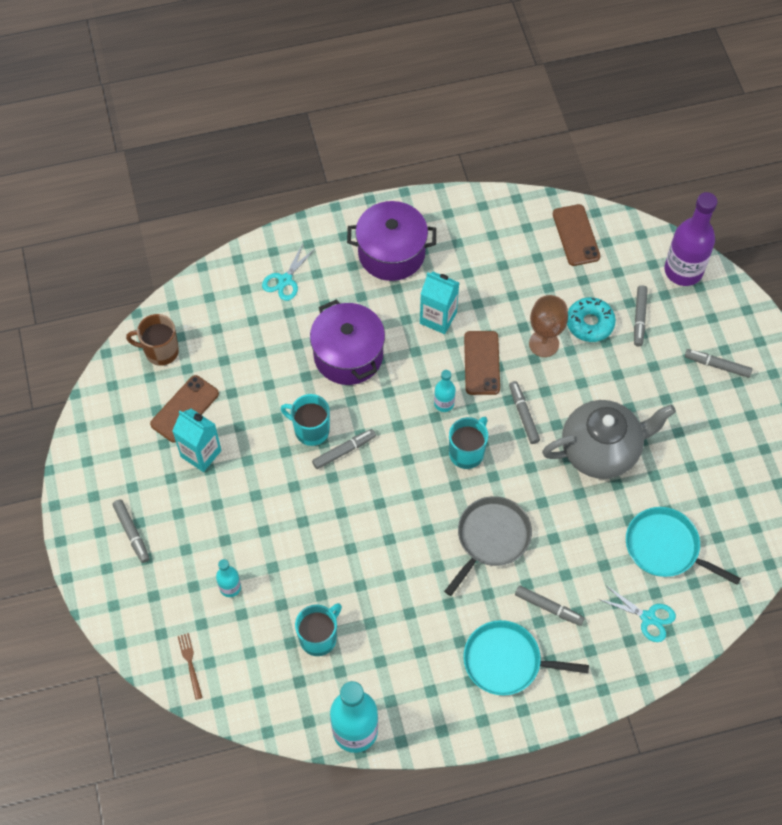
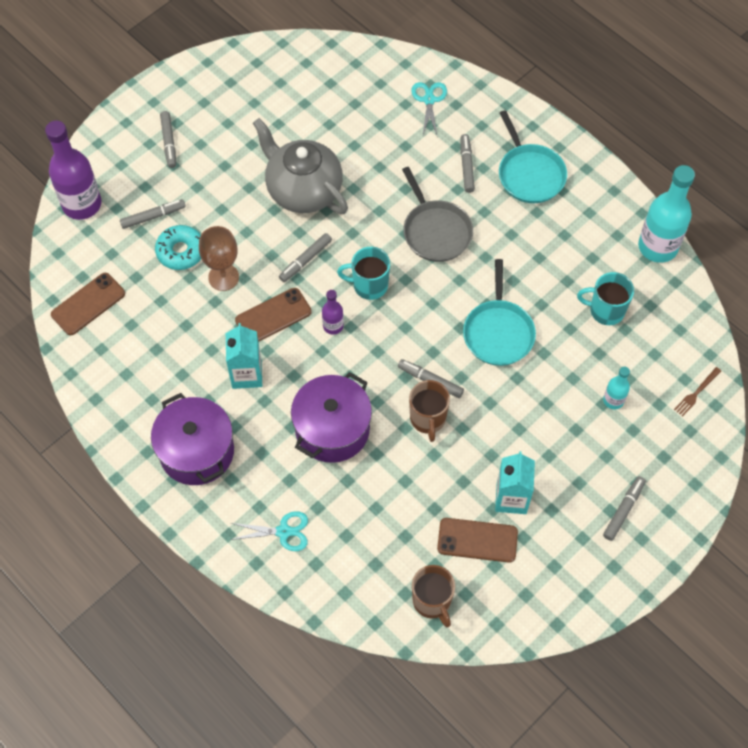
camera: 120 degrees left, 0 degrees up
turquoise mug [280,394,330,446] -> brown mug [409,380,450,442]
turquoise bottle [434,370,456,412] -> purple bottle [322,290,344,335]
grey pan [444,496,532,596] -> grey pan turned 120 degrees counterclockwise [402,167,473,262]
turquoise pan [626,507,741,585] -> turquoise pan moved to [463,259,536,366]

